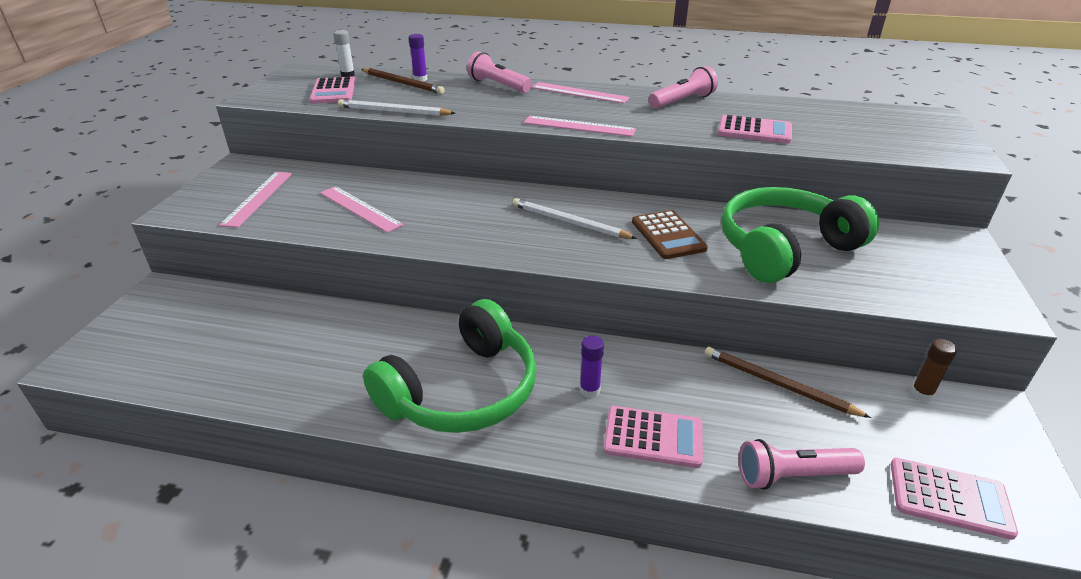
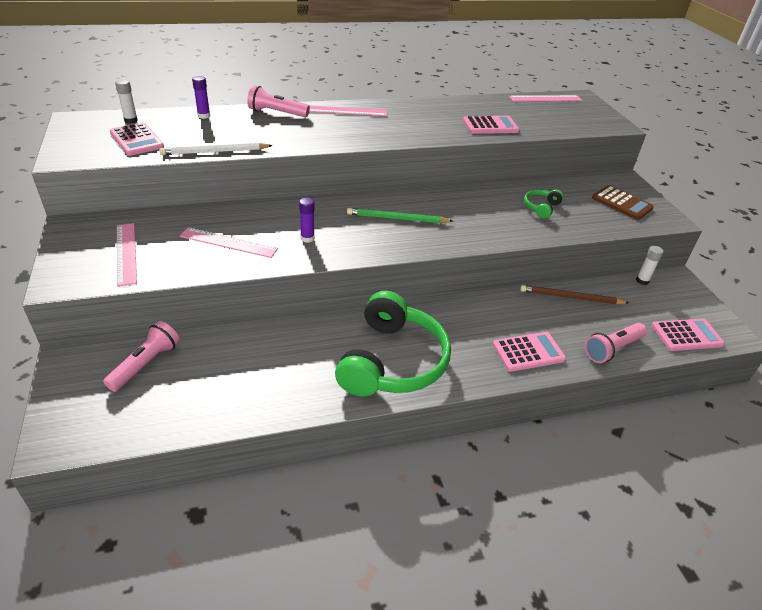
camera: 30 degrees left, 5 degrees up
brown pencil [361,68,444,94] -> none
white pencil [512,198,637,239] -> green pencil [347,208,453,223]
pink ruler [524,116,636,137] -> pink ruler moved to [509,95,583,102]
purple glue stick [580,335,604,398] -> purple glue stick moved to [299,198,315,243]
brown calculator [632,210,708,259] -> brown calculator moved to [592,185,654,220]
pink flashlight [649,66,718,108] -> pink flashlight moved to [103,321,180,392]
green headphones [721,187,879,283] -> green headphones [524,189,564,218], size x0.42
brown glue stick [911,339,957,401] -> white glue stick [636,246,663,285]

